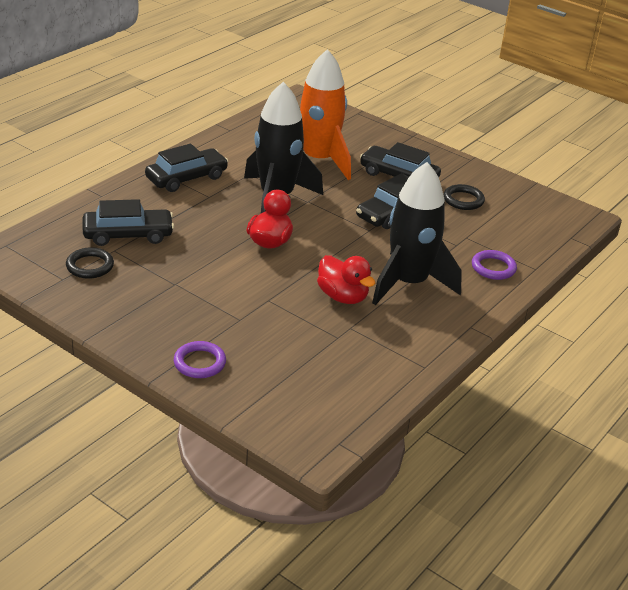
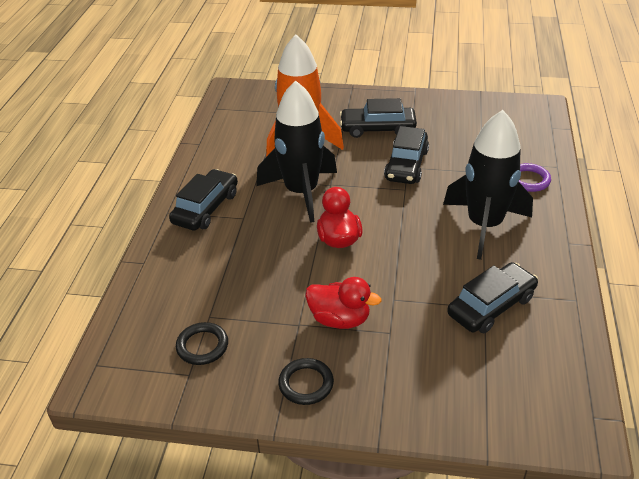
camera: 25 degrees left, 5 degrees up
black car [83,199,174,246] -> black car moved to [447,262,538,333]
purple ring [174,341,226,378] -> none
red duck [317,255,375,304] -> red duck moved to [305,277,381,329]
black ring [443,184,485,210] -> black ring moved to [278,358,334,405]

